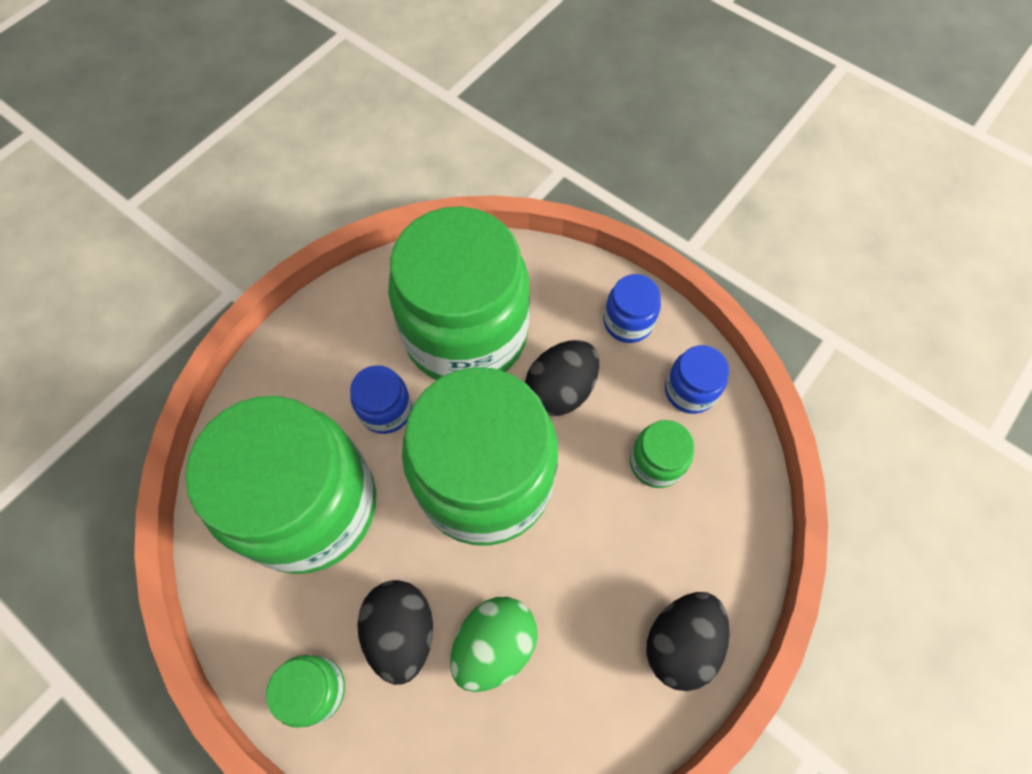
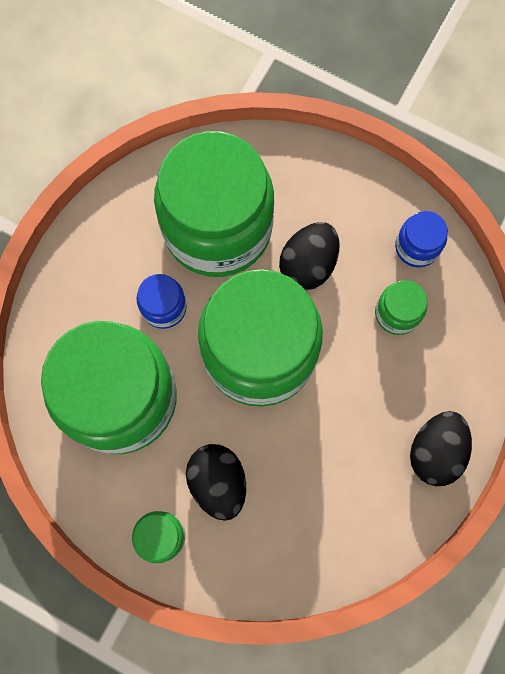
camera: 10 degrees left, 10 degrees up
green egg [450,597,538,692] -> none
blue jar [604,274,661,343] -> none

